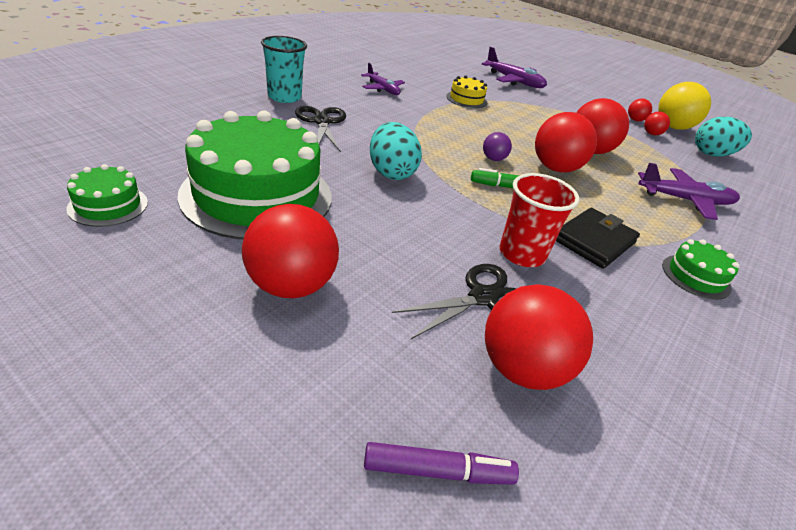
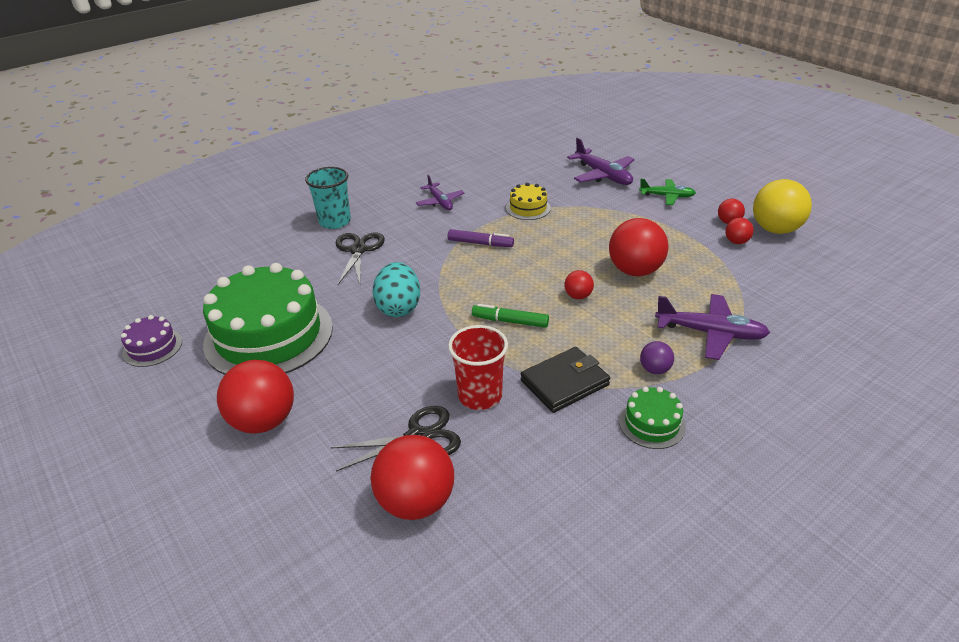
camera: 20 degrees right, 0 degrees up
green cake [67,164,148,227] -> purple cake [121,315,182,367]
purple marker [364,442,519,485] -> purple marker moved to [448,229,514,247]
purple ball [483,132,512,161] -> purple ball moved to [640,341,674,374]
red ball [535,112,597,173] -> red ball [565,270,594,299], size x0.49
turquoise egg [695,117,752,156] -> none
none -> green plane [639,179,696,205]

